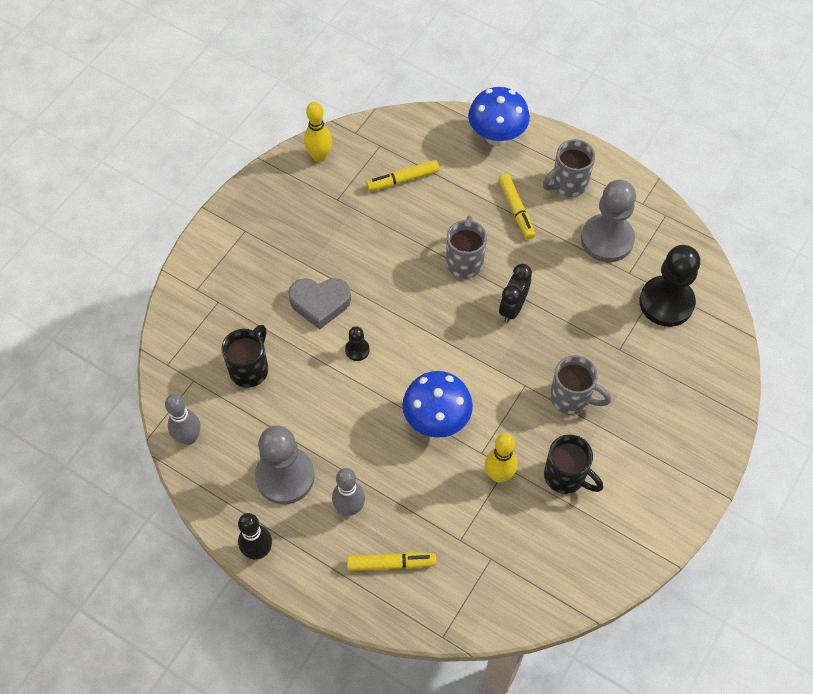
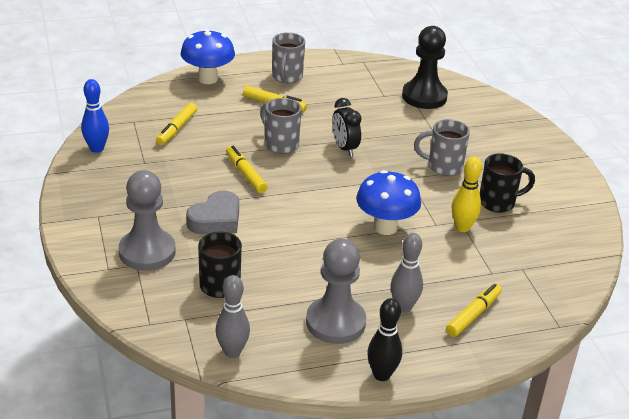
camera: 50 degrees left, 25 degrees down
yellow bowling pin [304,102,332,162] -> blue bowling pin [81,79,109,153]
black pawn [345,326,370,361] -> none
grey mug [550,355,611,414] -> grey mug turned 150 degrees counterclockwise [414,119,470,176]
grey pawn [581,180,636,262] -> grey pawn moved to [119,170,176,271]
none -> yellow marker [226,146,268,193]

